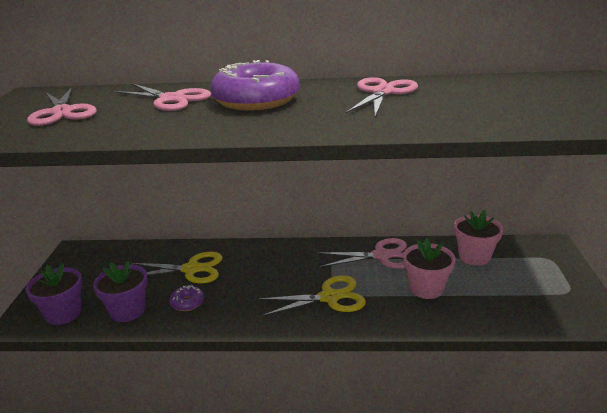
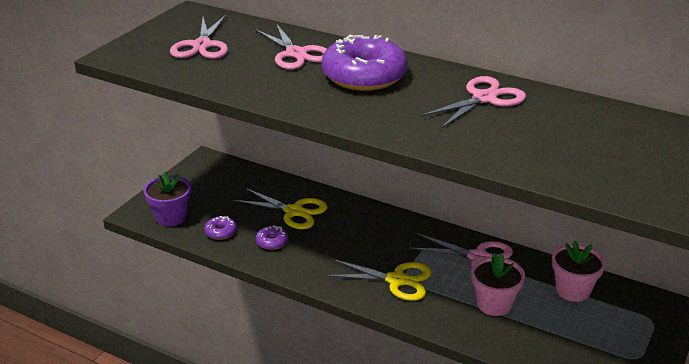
camera: 25 degrees right, 5 degrees up
purple flower pot [93,261,148,322] -> purple donut [204,216,237,240]

